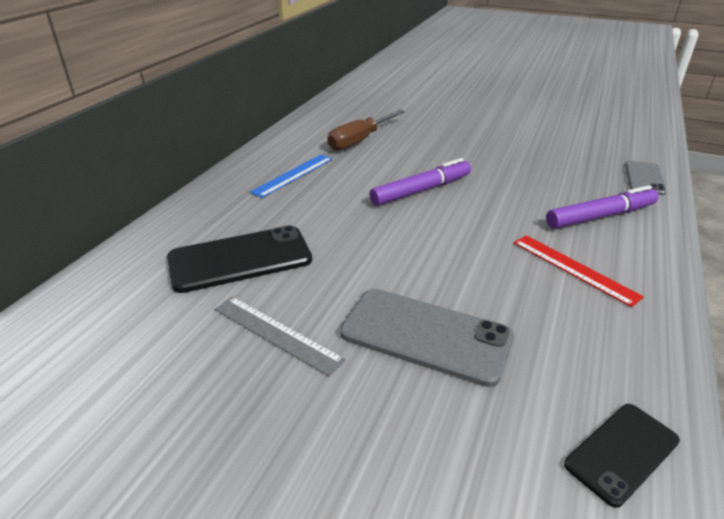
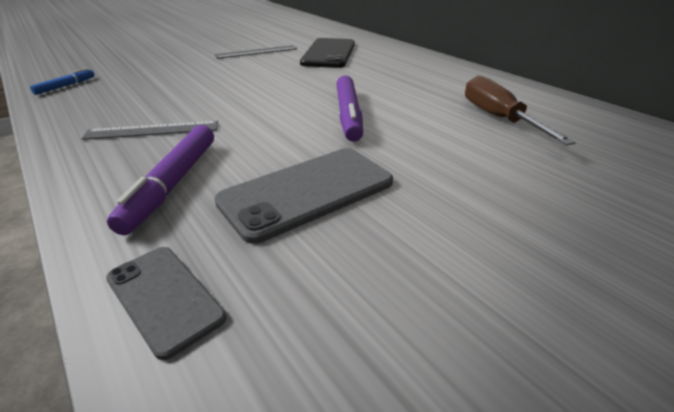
camera: 120 degrees right, 0 degrees up
blue ruler [250,155,333,198] -> none
grey phone [340,288,514,387] -> grey phone moved to [214,148,393,244]
red ruler [514,235,644,307] -> grey ruler [81,121,218,140]
black phone [564,404,680,508] -> blue marker [30,68,95,95]

